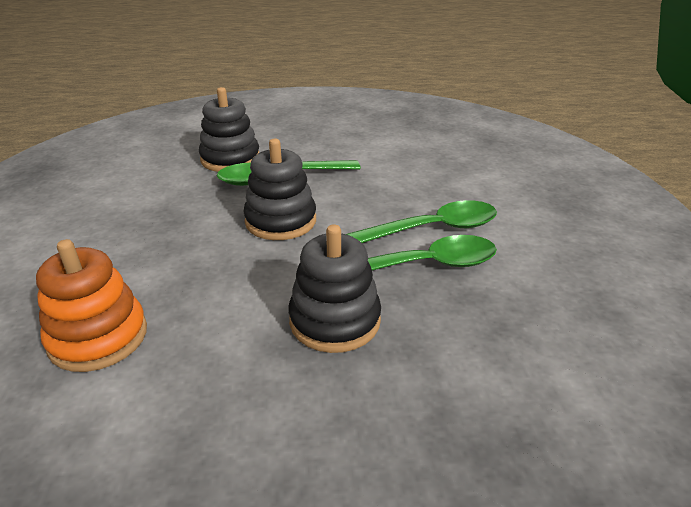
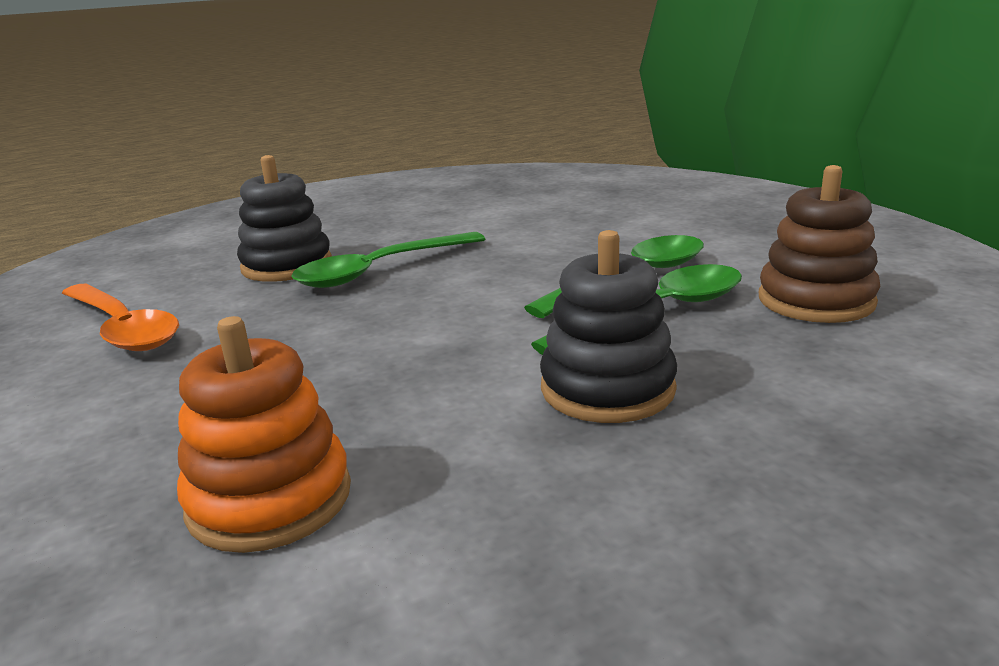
camera: 20 degrees left, 10 degrees down
black stacking toy [244,139,316,240] -> none
none -> orange spoon [62,284,179,351]
none -> brown stacking toy [759,165,880,323]

